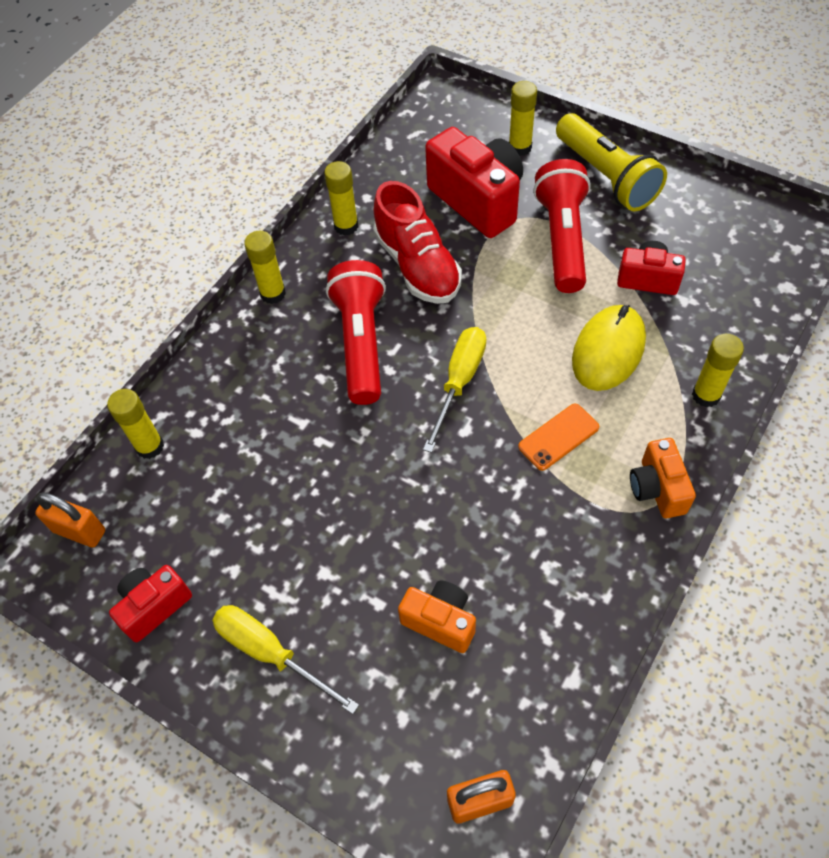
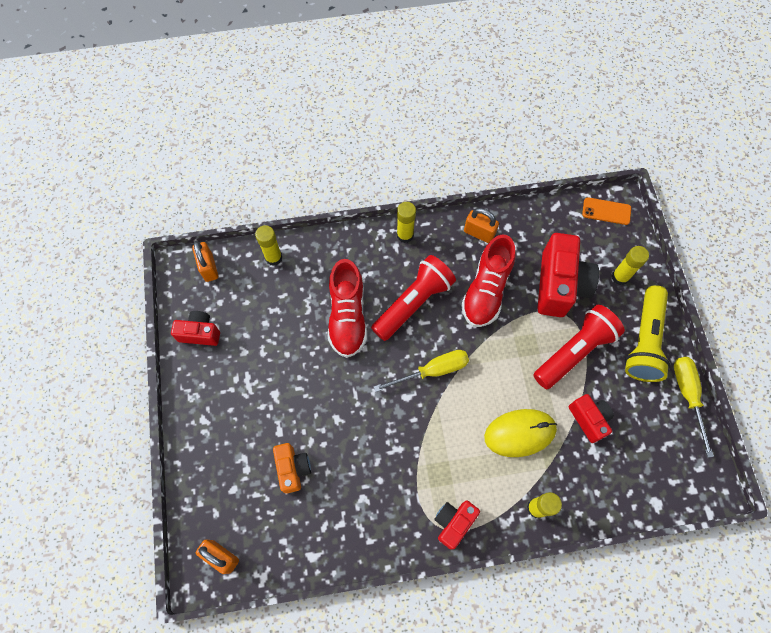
camera: 45 degrees right, 10 degrees up
yellow screwdriver [212,605,359,714] -> yellow screwdriver moved to [674,357,714,458]
yellow glue stick [324,161,358,236] -> orange padlock [464,208,499,243]
orange phone [518,403,599,471] -> orange phone moved to [582,197,631,225]
orange camera [630,438,696,518] -> red camera [434,500,480,549]
none -> red shoe [328,259,367,358]

